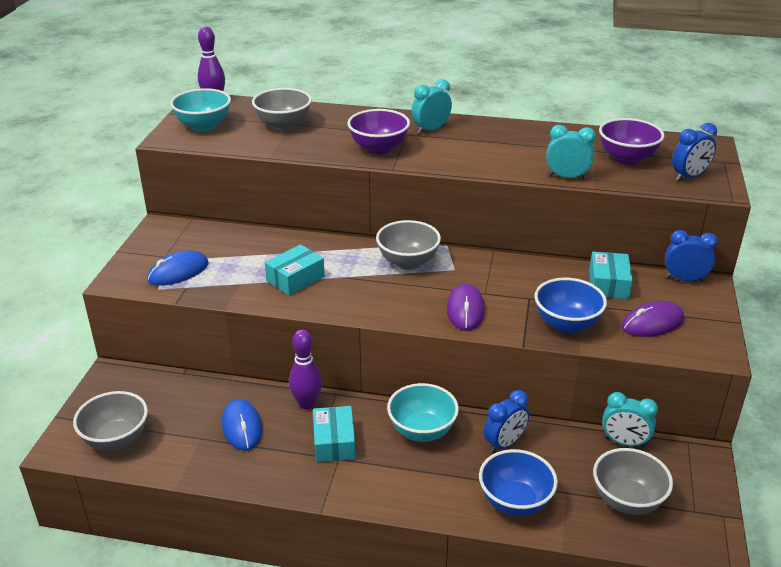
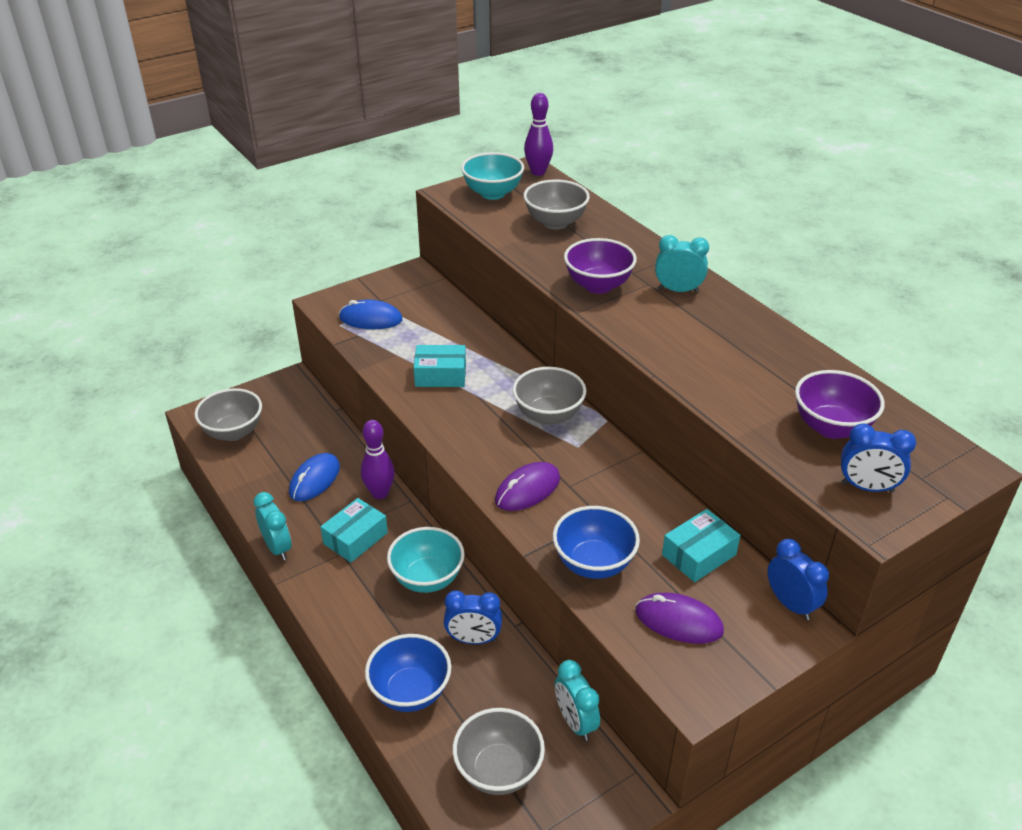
camera: 45 degrees right, 5 degrees up
turquoise clock [546,125,596,179] -> turquoise clock moved to [253,492,291,560]

